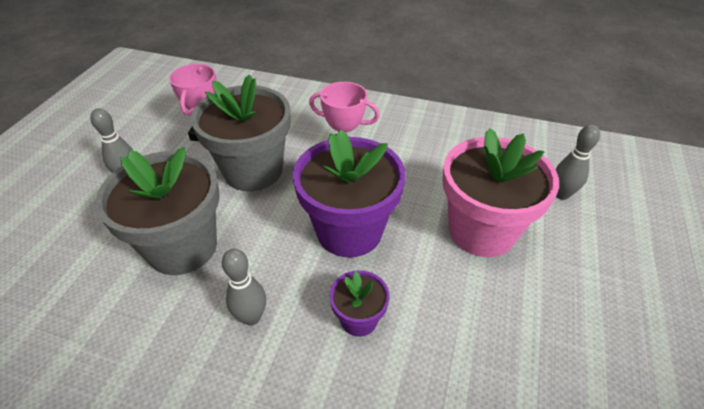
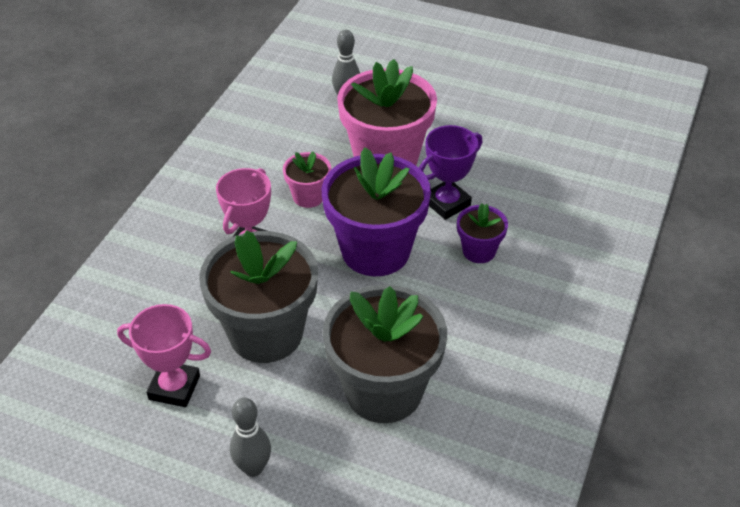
camera: 85 degrees left, 0 degrees up
grey bowling pin [222,249,266,326] -> none
none -> pink flower pot [283,151,331,208]
none -> purple trophy [419,125,482,220]

